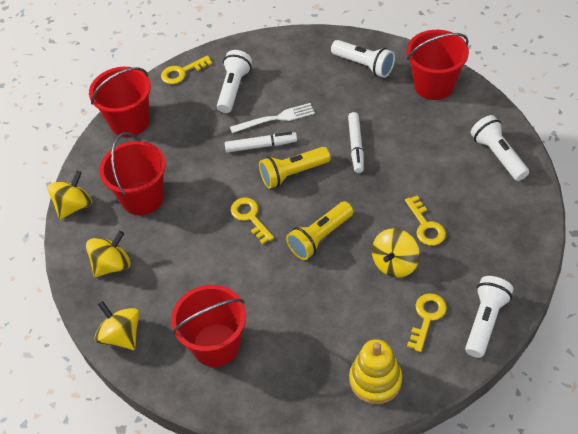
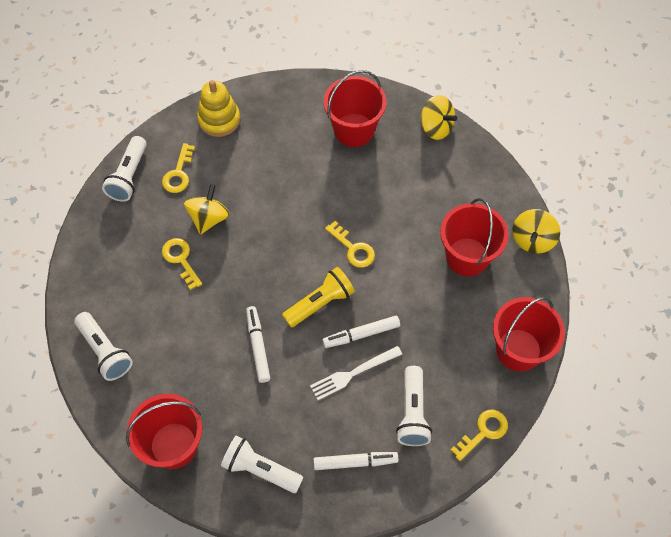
camera: 165 degrees right, 10 degrees up
yellow spinning top [86,231,131,277] -> none
yellow flashlight [286,201,354,260] -> none
none -> white marker [313,452,398,470]

